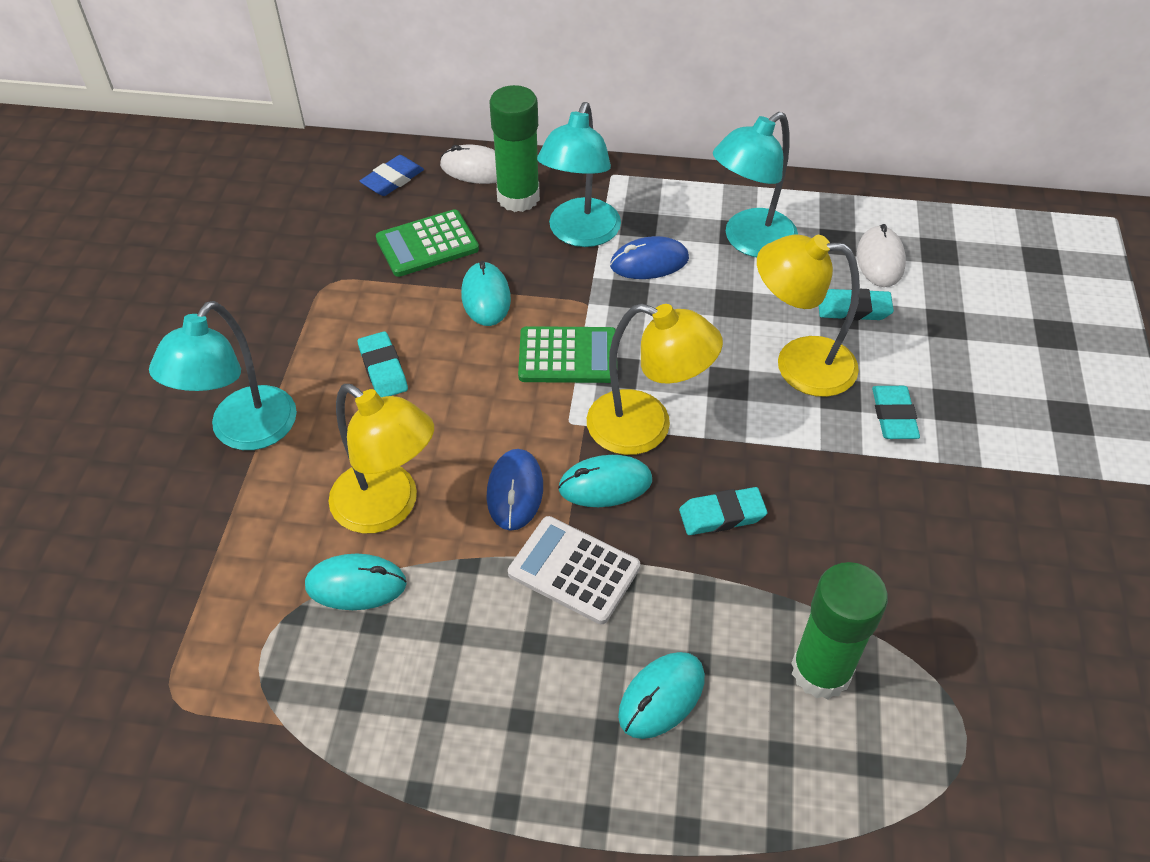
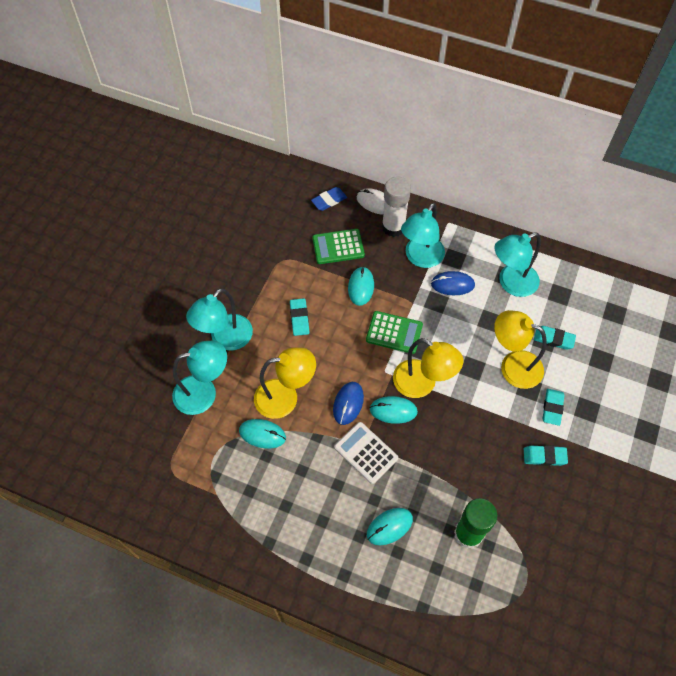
camera: 15 degrees right, 10 degrees up
yellow lamp [328,384,434,534] -> yellow lamp turned 60 degrees counterclockwise [254,347,316,419]
green glue stick [489,85,540,212] -> white glue stick [382,176,411,237]
turquoise eraser [679,487,767,535] -> turquoise eraser moved to [524,445,568,466]
white mouse [857,224,906,287] -> none
none -> turquoise lamp [172,341,227,415]

